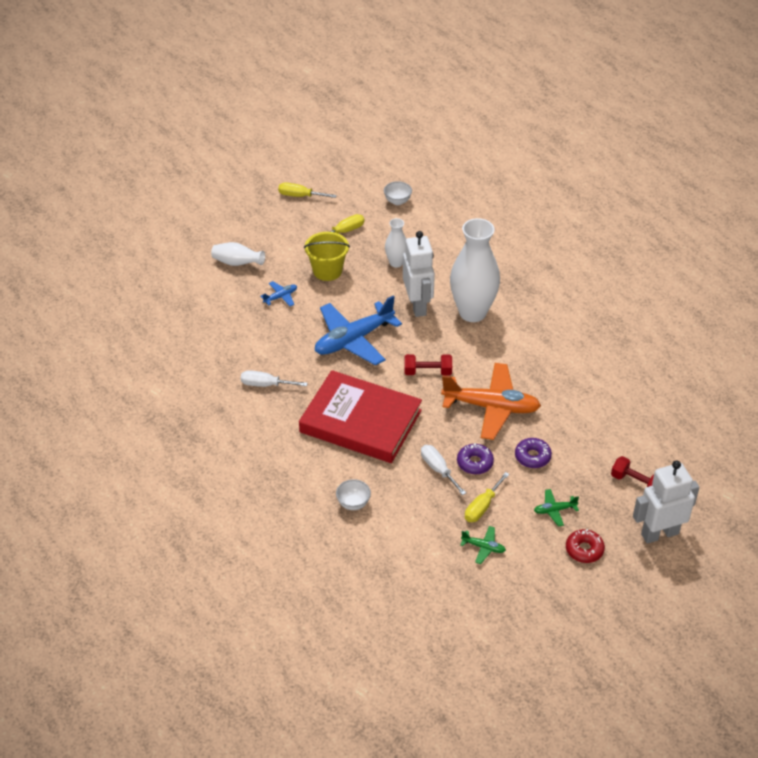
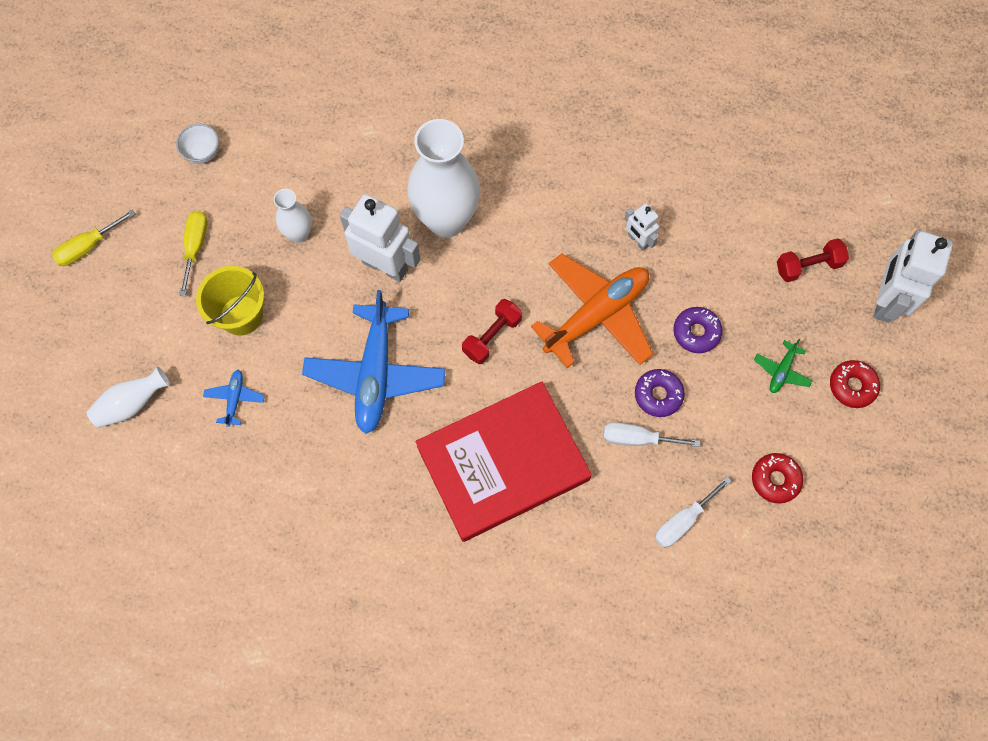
camera: 50 degrees left, 25 degrees up
white screwdriver [241,370,308,387] -> white screwdriver moved to [655,477,731,548]
white bowl [336,479,371,510] -> none
green plane [460,526,506,564] -> red donut [752,453,803,504]
yellow screwdriver [465,472,509,522] -> none
none -> white robot [624,203,659,251]

